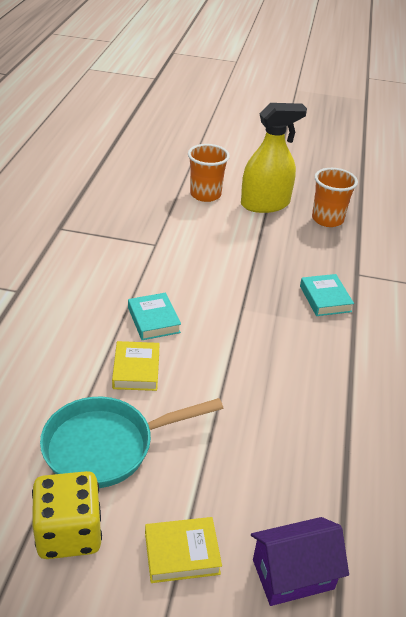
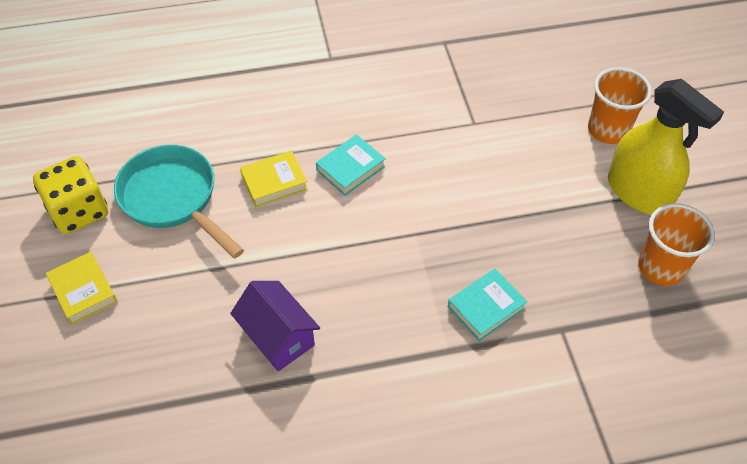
camera: 70 degrees right, 15 degrees up
purple house [251,517,349,606] -> purple house moved to [230,281,320,371]

